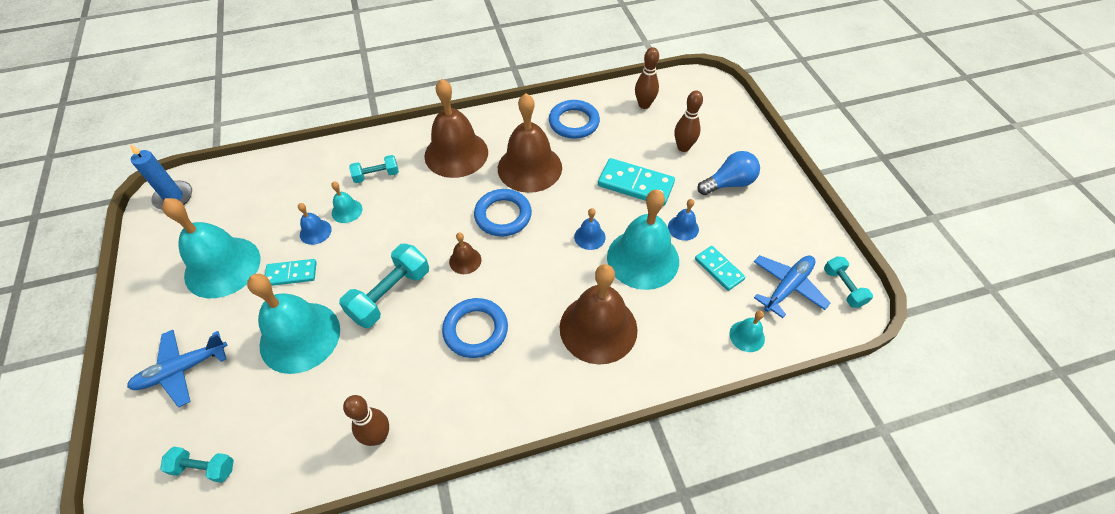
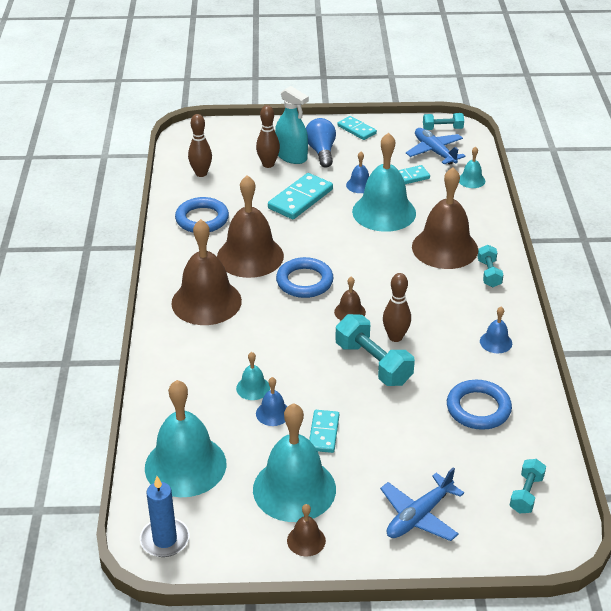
camera: 75 degrees left, 15 degrees down
blue plane [127,330,227,407] -> blue plane turned 60 degrees clockwise [380,467,464,541]
turquoise bell [247,274,340,374] -> turquoise bell moved to [145,380,226,497]
brown bowling pin [343,395,389,446] -> brown bowling pin moved to [383,273,411,342]
turquoise dumbbell [349,155,399,183] -> turquoise dumbbell moved to [478,245,503,287]
blue ring [442,298,508,358] -> blue ring moved to [447,380,512,430]
blue bell [574,208,605,250] -> blue bell moved to [480,307,512,353]
none -> turquoise spray bottle [275,86,309,164]
none -> brown bell [287,504,326,556]
none -> turquoise domino [337,116,377,140]

